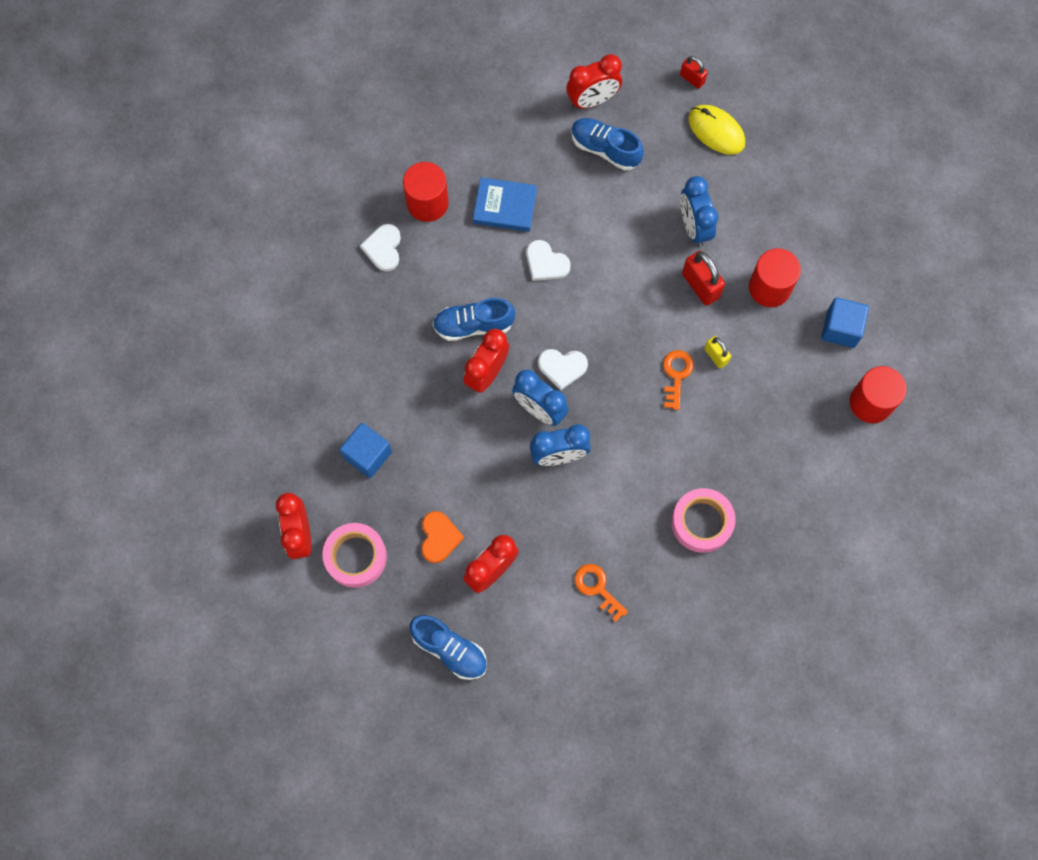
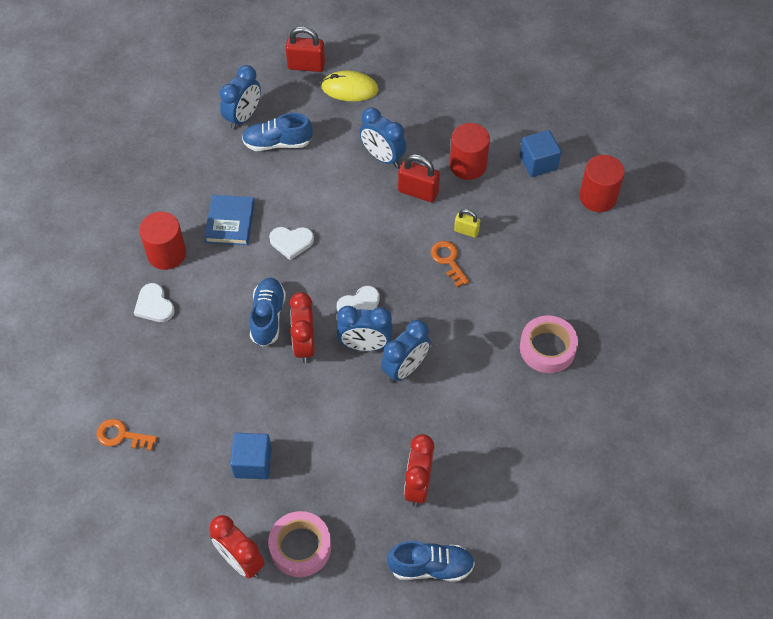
camera: 35 degrees left, 15 degrees down
orange heart [421,511,464,563] -> none
blue shoe [432,298,515,341] -> blue shoe turned 135 degrees clockwise [249,278,286,347]
blue book [473,177,537,232] -> blue book turned 60 degrees counterclockwise [204,195,255,245]
red clock [566,54,622,109] -> blue clock [220,65,261,129]
orange key [574,564,628,622] -> orange key moved to [96,419,157,451]
red padlock [680,56,708,89] -> red padlock [285,26,325,72], size x1.65

